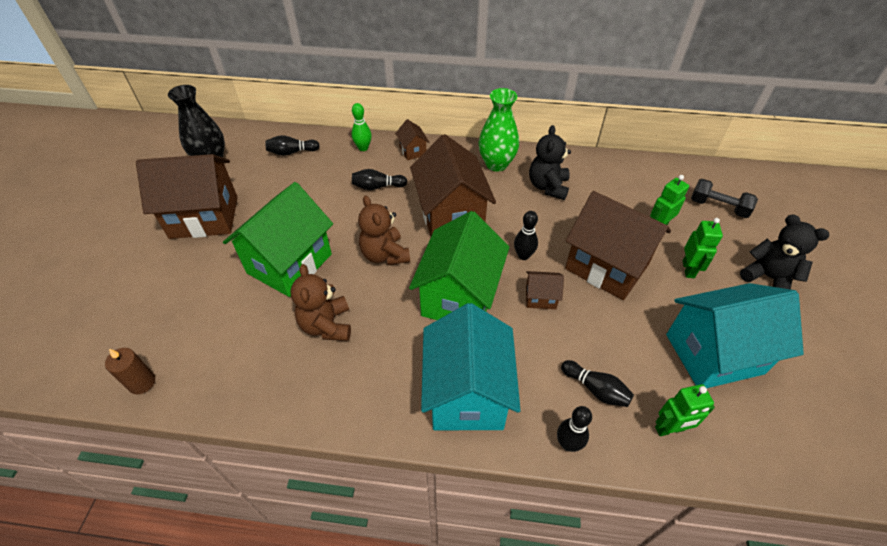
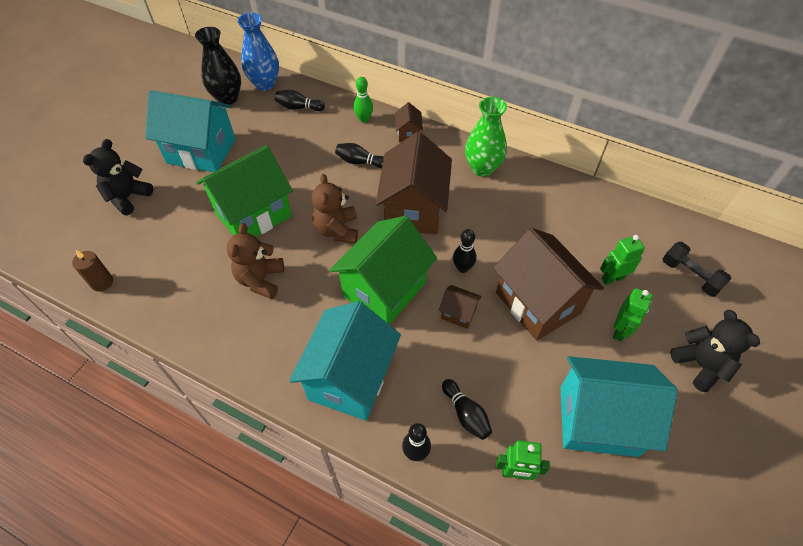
camera: 20 degrees right, 5 degrees up
brown house [136,154,238,239] -> turquoise house [145,90,236,172]
black teddy bear [529,125,571,200] -> black teddy bear moved to [83,139,153,215]
none -> blue vase [237,13,279,91]

